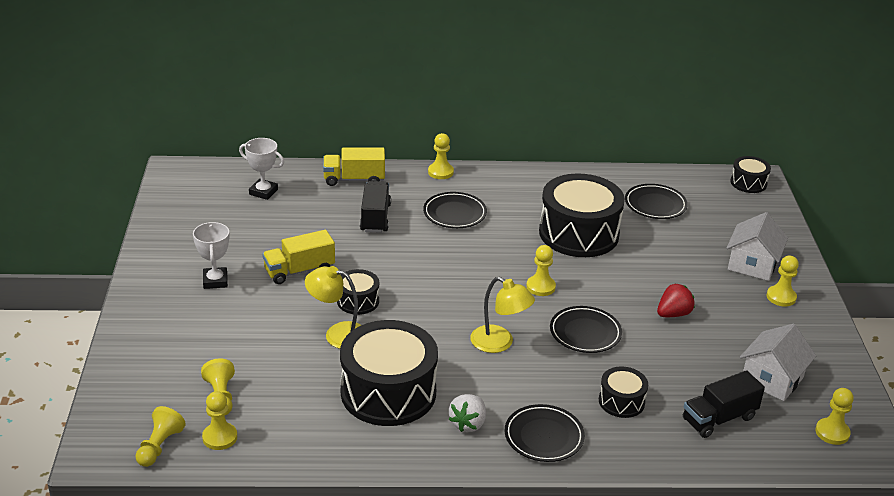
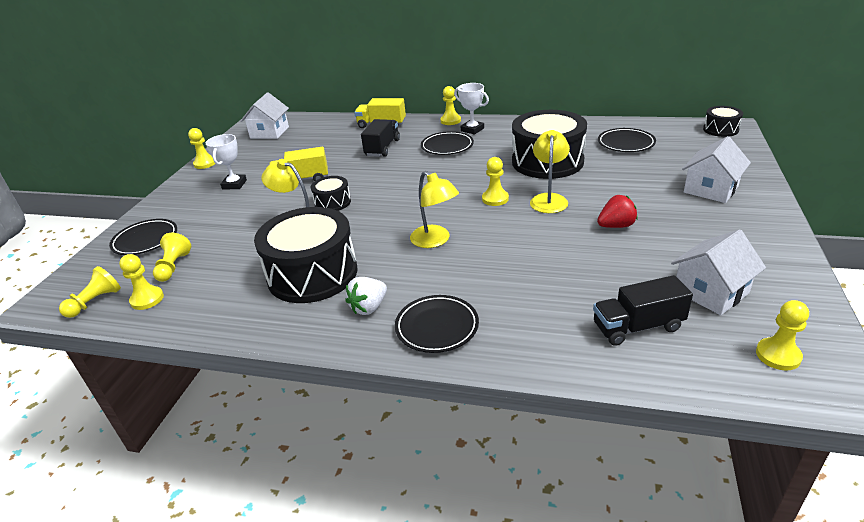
camera: 20 degrees right, 0 degrees up
white trophy [239,138,284,200] -> white trophy moved to [454,83,489,134]
black plate [550,306,622,353] -> black plate moved to [109,219,177,255]
black drum [599,367,648,418] -> none
yellow pawn [767,256,799,307] -> yellow pawn moved to [188,128,215,169]
none -> white house [241,92,289,139]
none -> yellow lamp [530,130,570,213]

